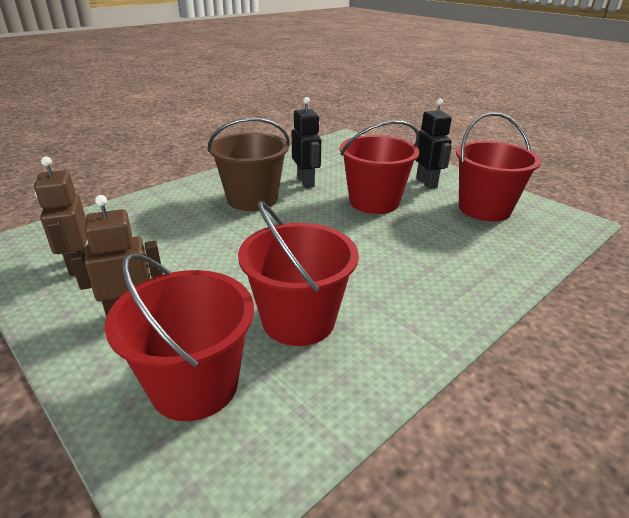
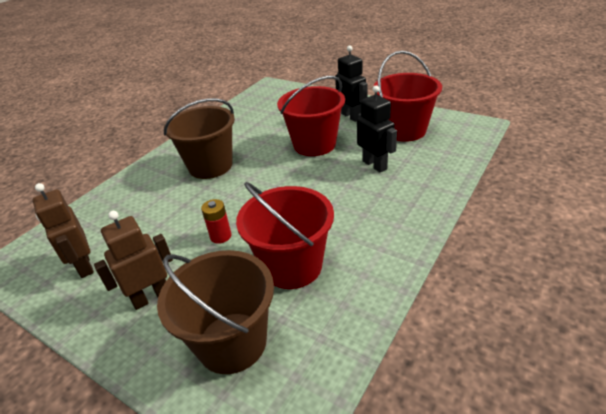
camera: 10 degrees left, 5 degrees up
red bucket [105,253,254,421] -> brown bucket [157,250,274,374]
black robot [292,97,321,188] -> black robot moved to [357,86,397,173]
none -> red battery [201,199,231,244]

